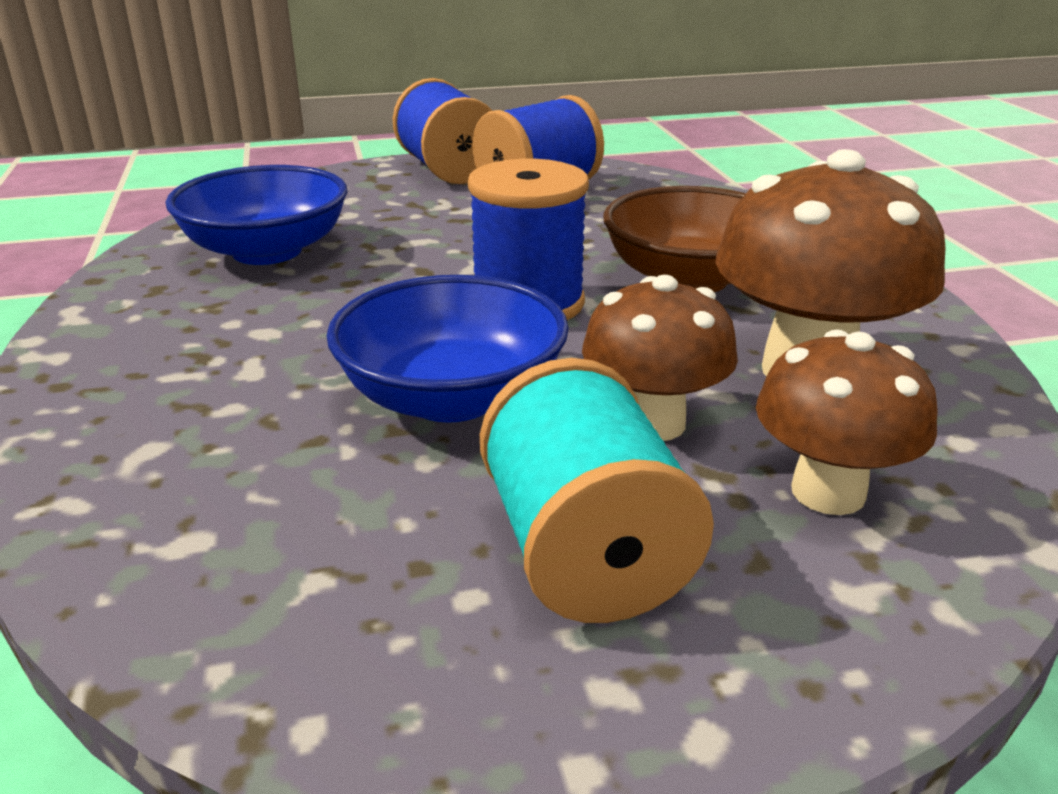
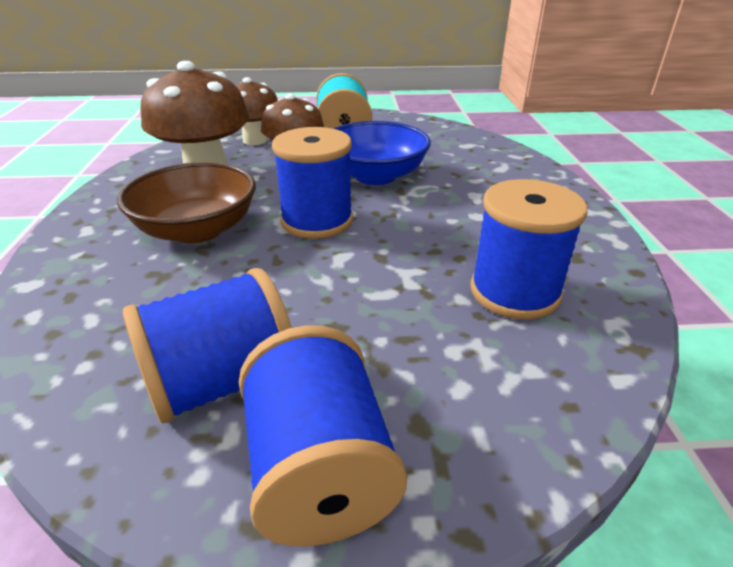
camera: 170 degrees left, 5 degrees up
blue bowl [166,165,347,265] -> blue spool [470,179,588,320]

